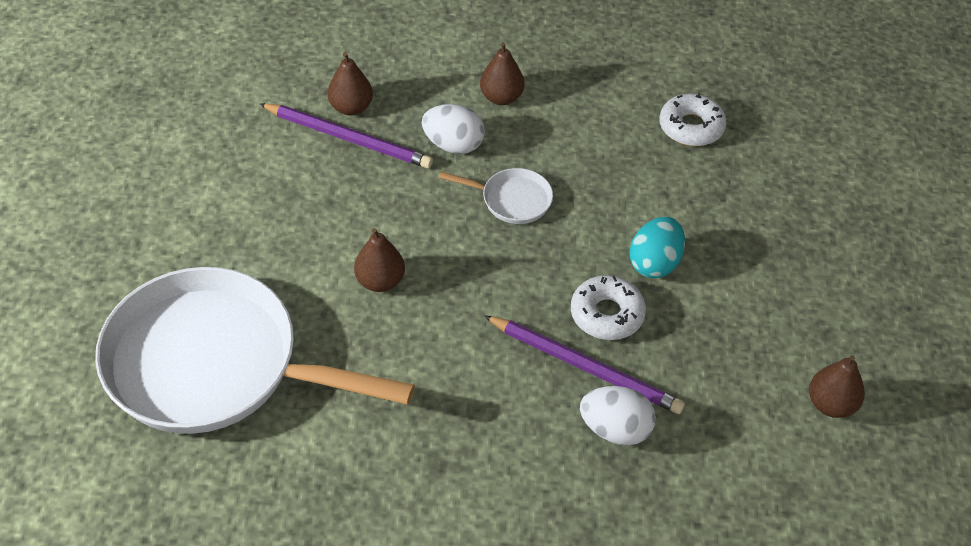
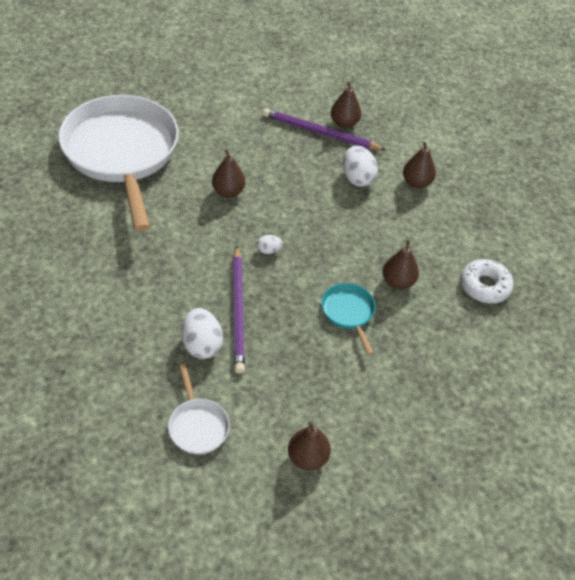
camera: 55 degrees right, 0 degrees up
purple pencil [259,103,433,168] -> purple pencil turned 120 degrees clockwise [263,108,386,150]
white pan [439,168,553,224] -> white pan moved to [168,364,230,454]
white donut [571,275,646,340] -> none
turquoise egg [630,217,685,278] -> turquoise pan [321,283,376,355]
none -> white egg [257,235,283,254]
none -> brown pear [383,240,419,290]

